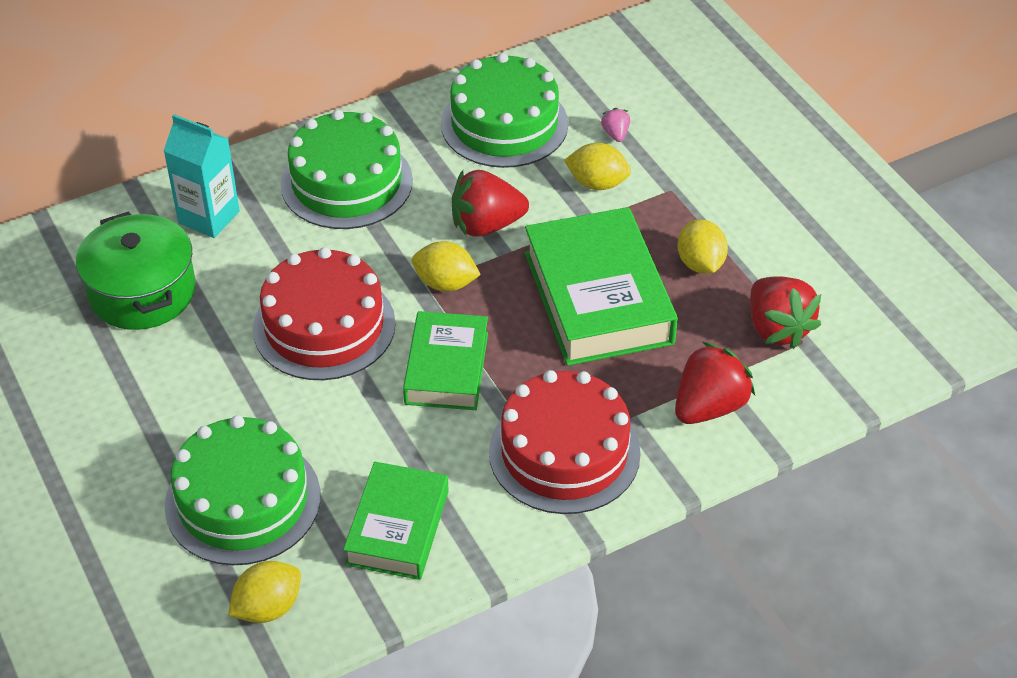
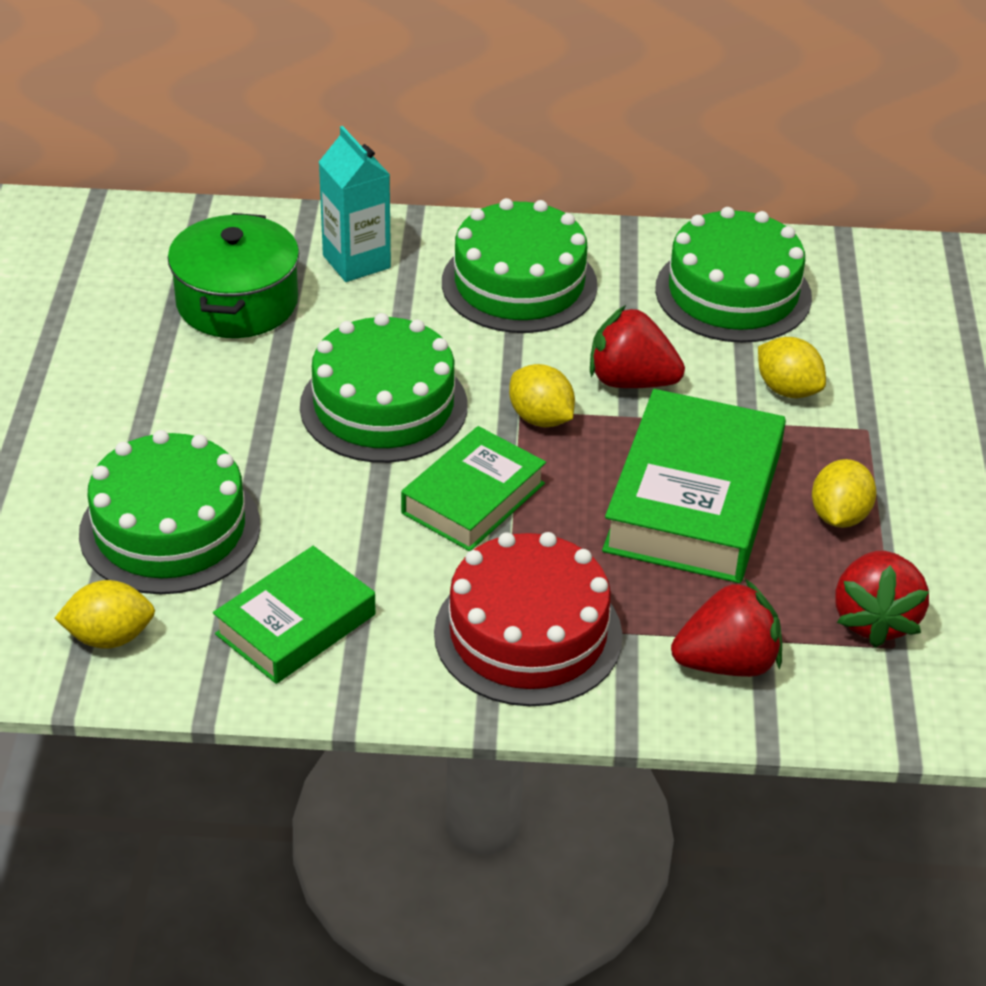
camera: 30 degrees right, 5 degrees down
red cake [253,247,396,380] -> green cake [300,313,468,463]
pink strawberry [601,108,630,142] -> none

